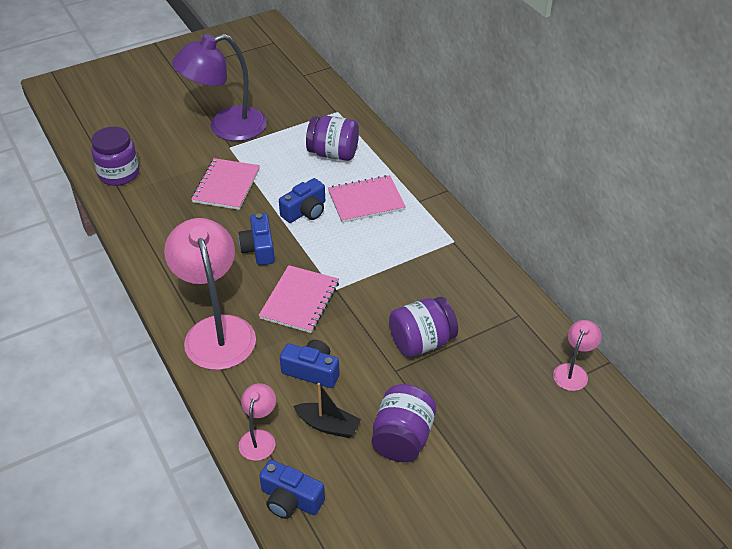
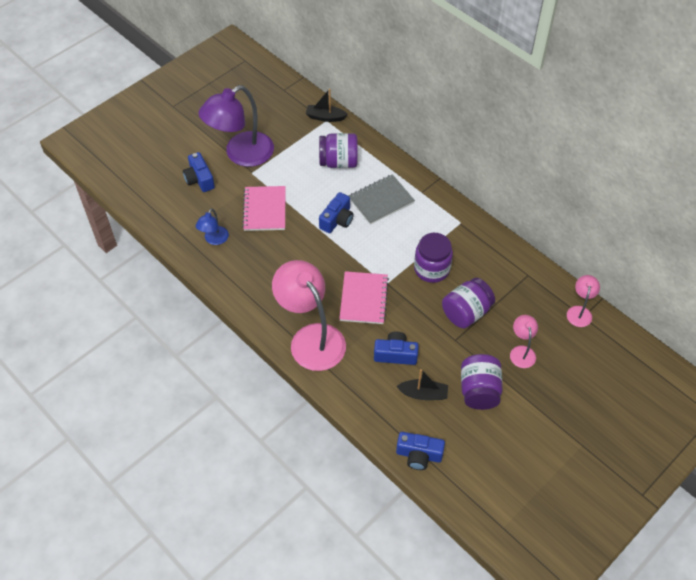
camera: 15 degrees left, 10 degrees up
purple jar [91,127,139,186] -> purple jar moved to [414,233,453,283]
blue camera [238,213,275,265] -> blue camera moved to [183,152,215,192]
pink lamp [239,383,276,461] -> pink lamp moved to [510,315,538,368]
pink notebook [328,175,406,223] -> grey notebook [348,174,415,225]
none -> blue lamp [196,208,229,245]
none -> black boat [306,89,348,122]

